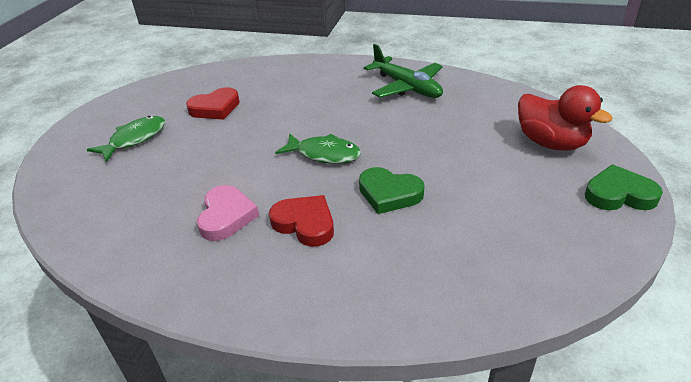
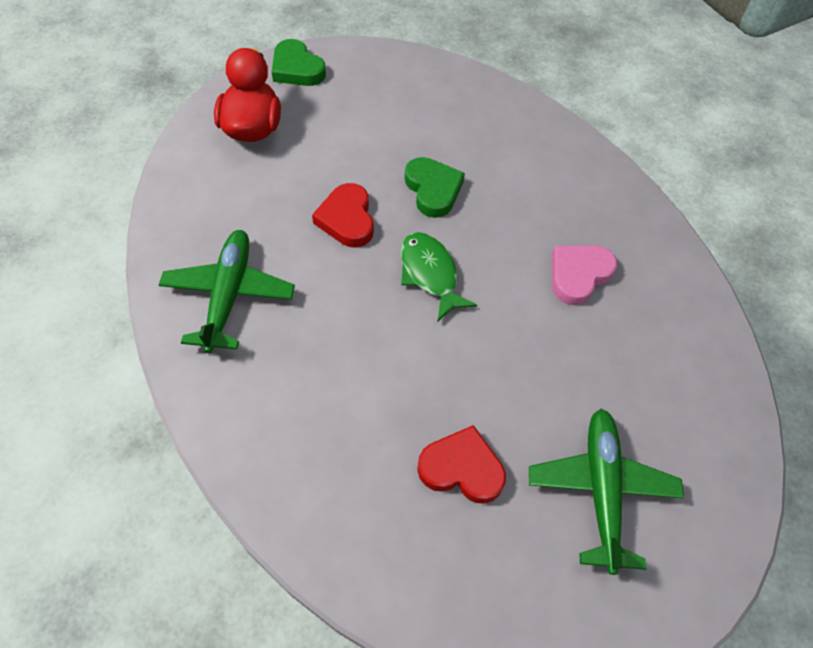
camera: 140 degrees left, 20 degrees up
green fish [87,116,165,162] -> green plane [529,409,684,575]
red heart [269,195,334,247] -> red heart moved to [312,183,374,248]

